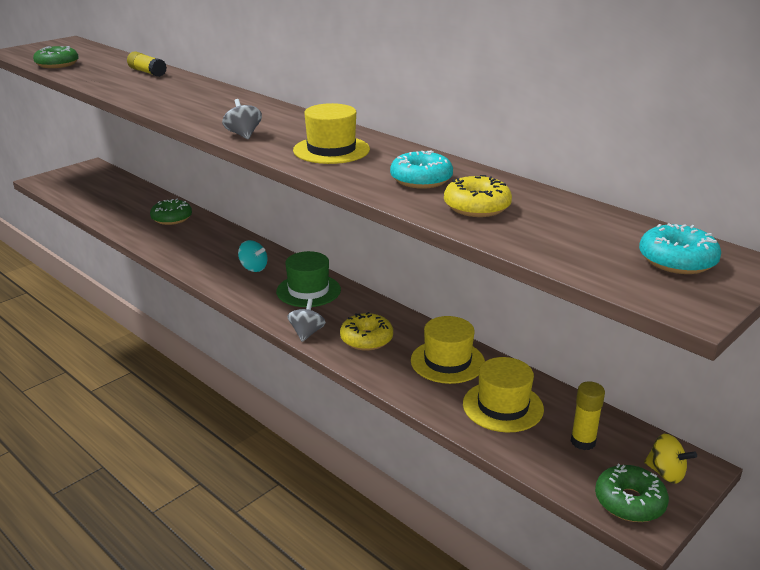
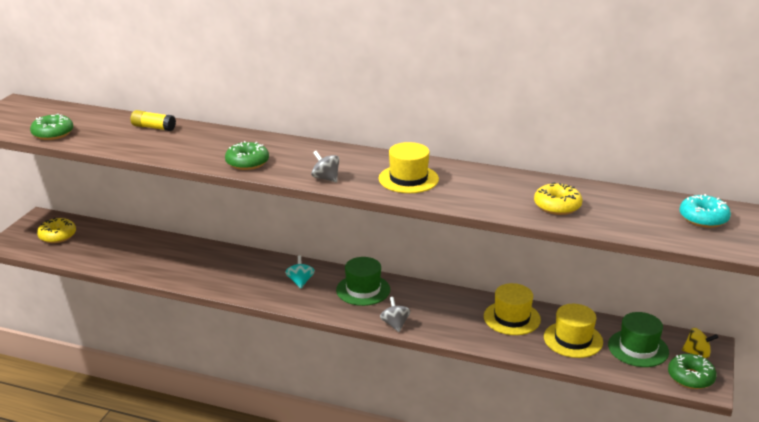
camera: 25 degrees left, 0 degrees up
green donut [150,198,192,225] -> green donut moved to [225,141,269,170]
turquoise spinning top [238,240,268,272] -> turquoise spinning top turned 105 degrees counterclockwise [285,256,315,289]
yellow donut [340,312,393,351] -> yellow donut moved to [37,218,76,243]
turquoise donut [390,150,453,189] -> none
yellow glue stick [571,381,605,450] -> green hat [608,312,669,367]

